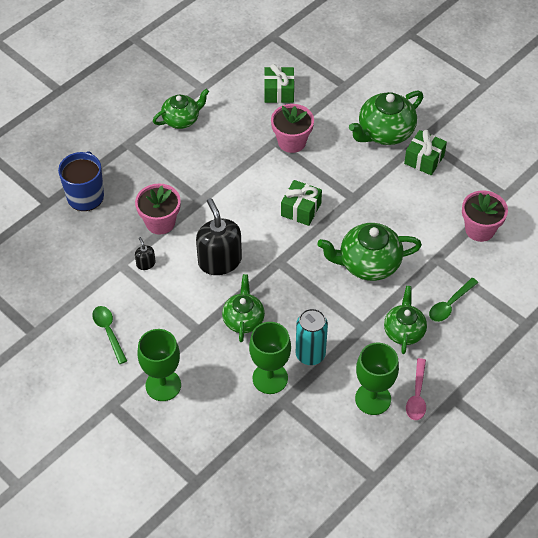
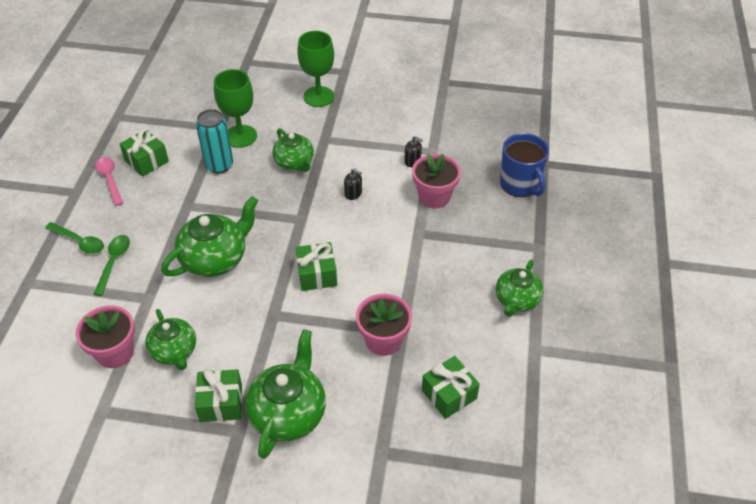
camera: 145 degrees right, 5 degrees down
green spoon [92,306,127,364] -> green spoon moved to [45,222,104,254]
black soap dispenser [196,198,242,275] -> black soap dispenser [344,168,362,200], size x0.44
green goblet [355,343,399,415] -> green gift [120,128,169,177]
green teapot [384,286,427,354] -> green teapot moved to [145,309,196,370]

